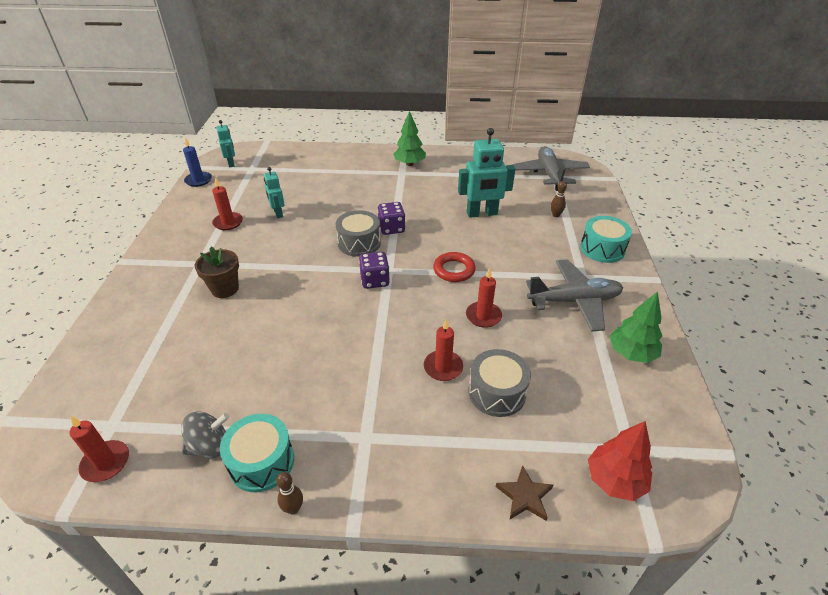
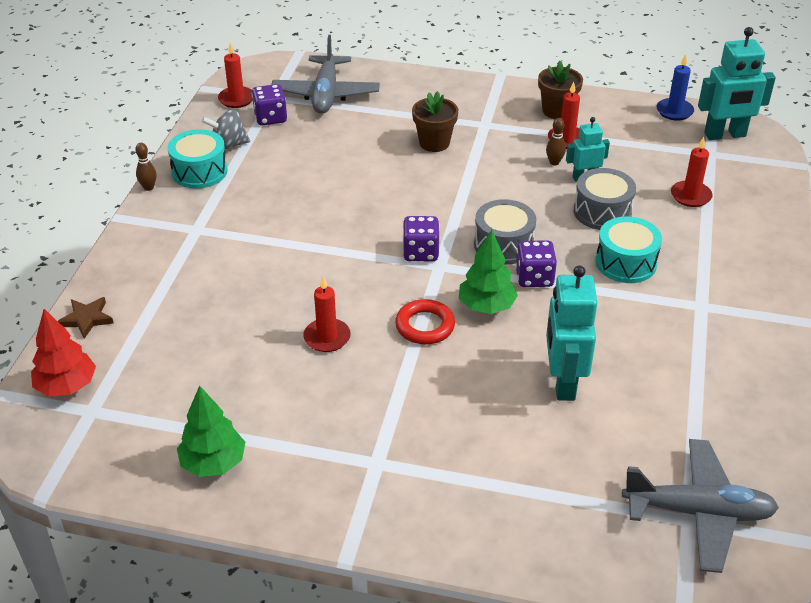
camera: 100 degrees right, 0 degrees up
grey spinning top [181,411,229,458] -> grey spinning top turned 90 degrees clockwise [201,109,250,150]
turquoise robot [216,120,235,167] -> turquoise robot [698,27,776,140], size x1.74
green tree [393,111,426,166] -> green tree moved to [459,230,518,314]
red candle [424,319,463,381] -> red candle moved to [671,137,713,207]
grey drum [468,349,531,417] -> grey drum moved to [574,168,636,230]
grey plane [526,259,623,332] -> grey plane moved to [271,35,380,114]
brown bowling pin [551,181,567,217] -> brown bowling pin moved to [546,118,566,165]
turquoise drum [580,216,632,263] -> turquoise drum moved to [596,216,662,283]
none -> purple dice [252,84,287,126]
none -> brown flower pot [538,61,583,119]

